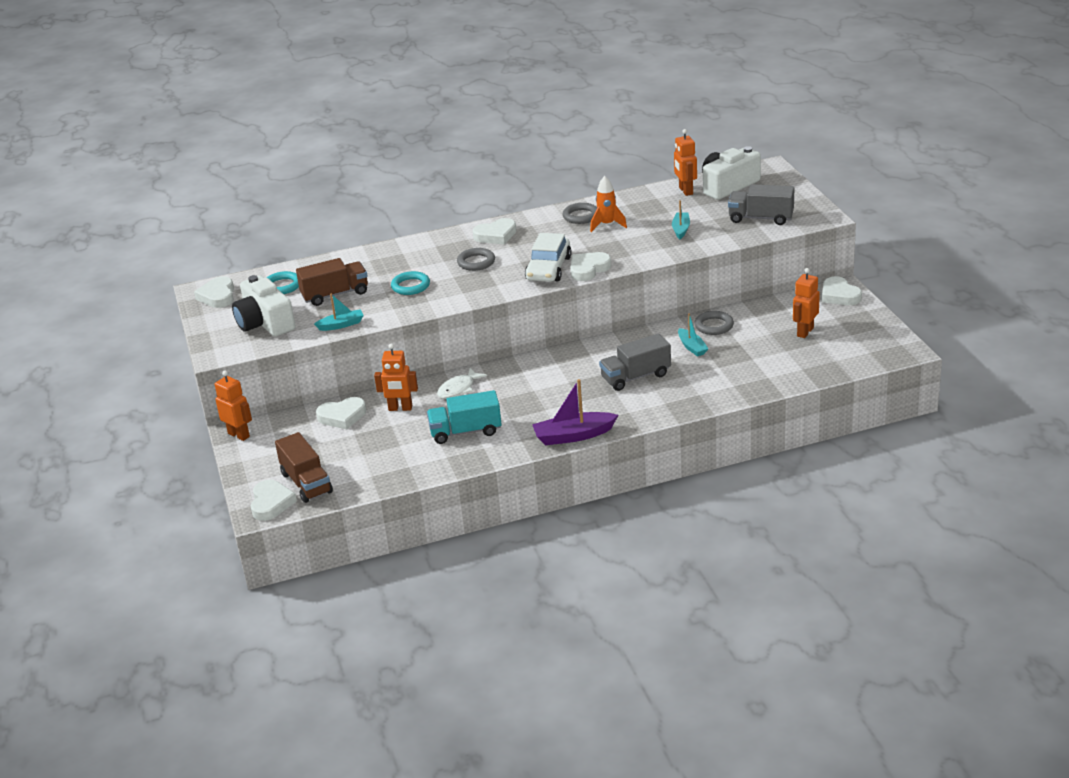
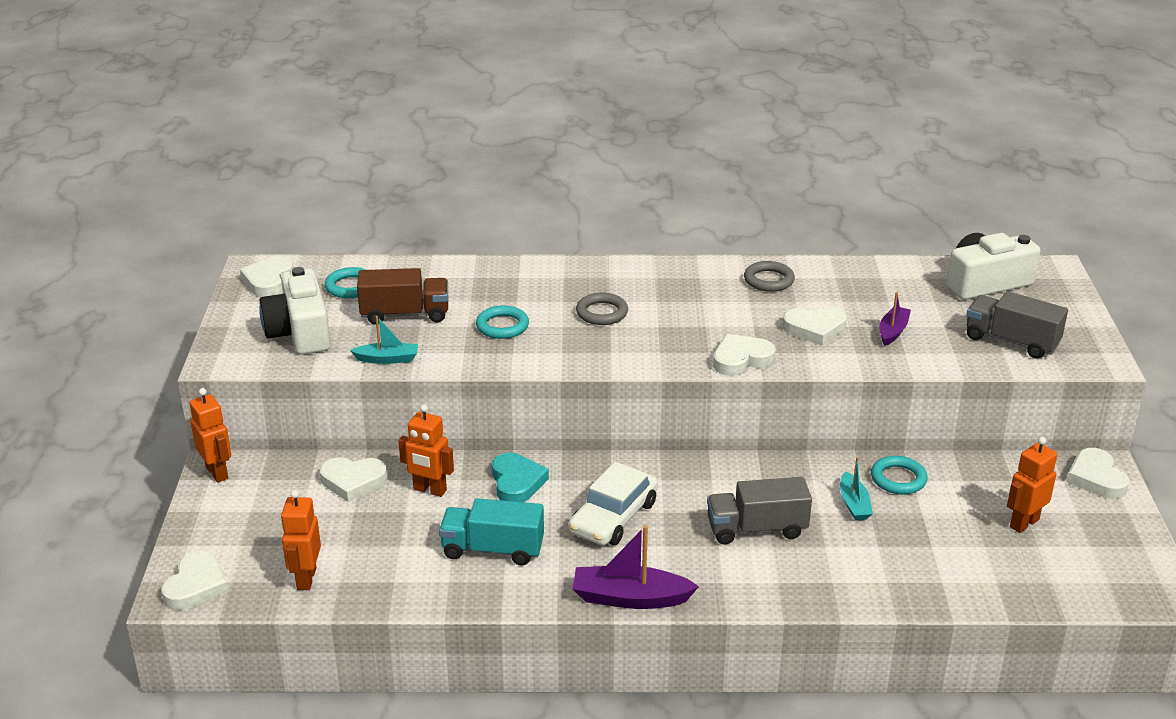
camera: 15 degrees right, 0 degrees up
brown truck [275,432,333,503] -> none
white fish [437,368,487,399] -> turquoise heart [492,453,549,502]
white heart [472,218,516,244] -> white heart moved to [783,306,847,346]
white car [525,233,572,282] -> white car moved to [568,462,658,545]
orange rocket [590,176,627,232] -> none
turquoise boat [672,200,690,240] -> purple boat [879,292,911,346]
orange robot [674,129,697,196] -> orange robot moved to [281,490,321,590]
grey ring [695,311,734,335] -> turquoise ring [871,456,927,494]

